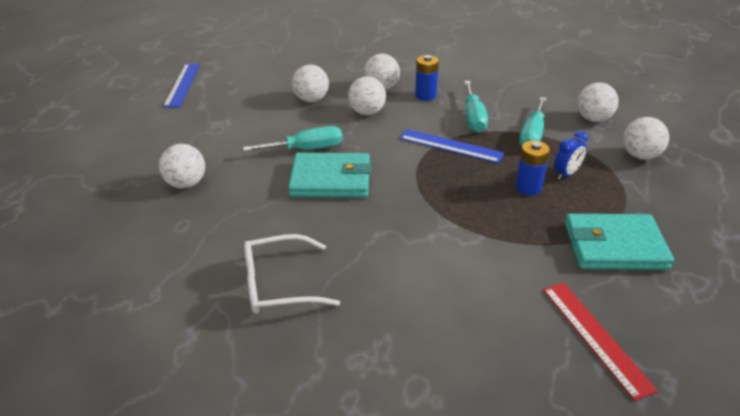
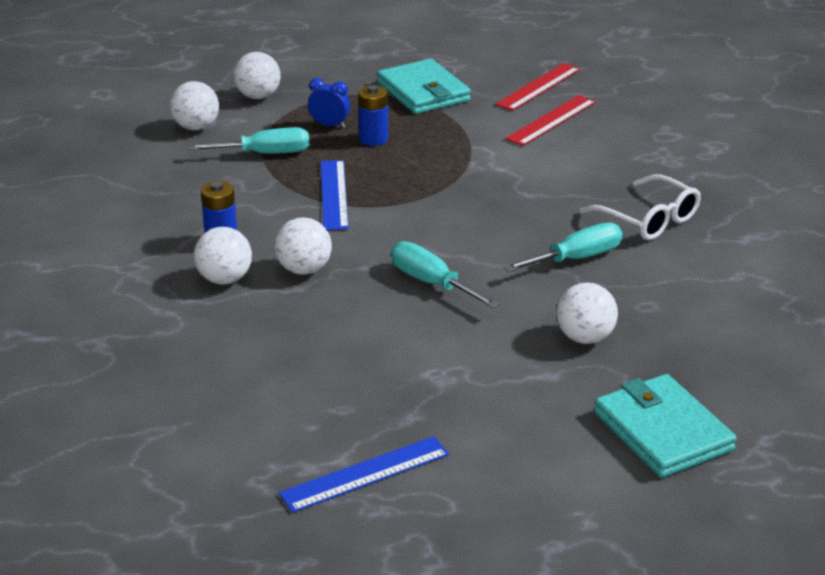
camera: 120 degrees left, 5 degrees down
turquoise wallet [288,153,371,198] -> turquoise wallet moved to [594,374,737,478]
white ball [292,65,329,102] -> none
turquoise screwdriver [464,81,488,132] -> turquoise screwdriver moved to [504,223,622,272]
none -> red ruler [505,95,596,146]

